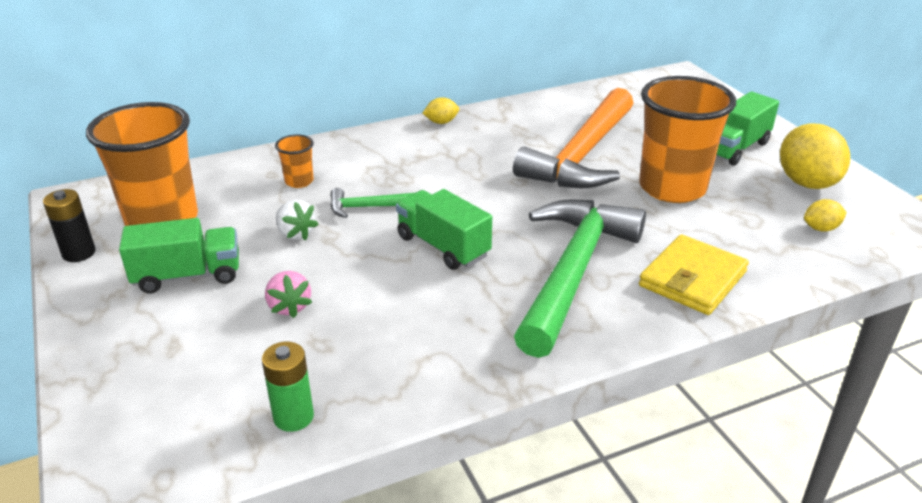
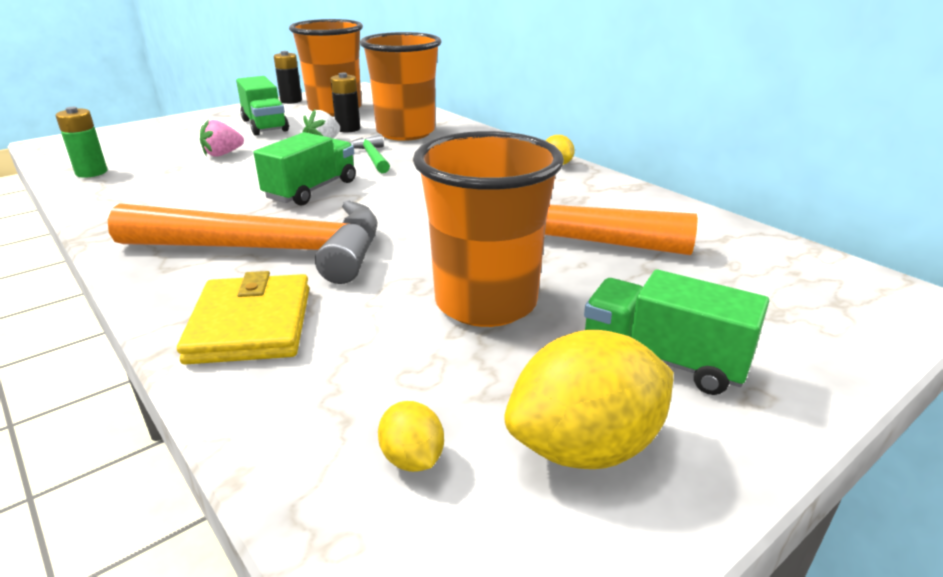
camera: 75 degrees right, 5 degrees down
orange cup [275,134,314,188] -> orange cup [360,32,441,141], size x2.31
green hammer [514,200,646,358] -> orange hammer [108,201,377,284]
yellow wallet [639,234,749,315] -> yellow wallet turned 60 degrees clockwise [177,271,310,365]
none -> black battery [330,72,360,133]

